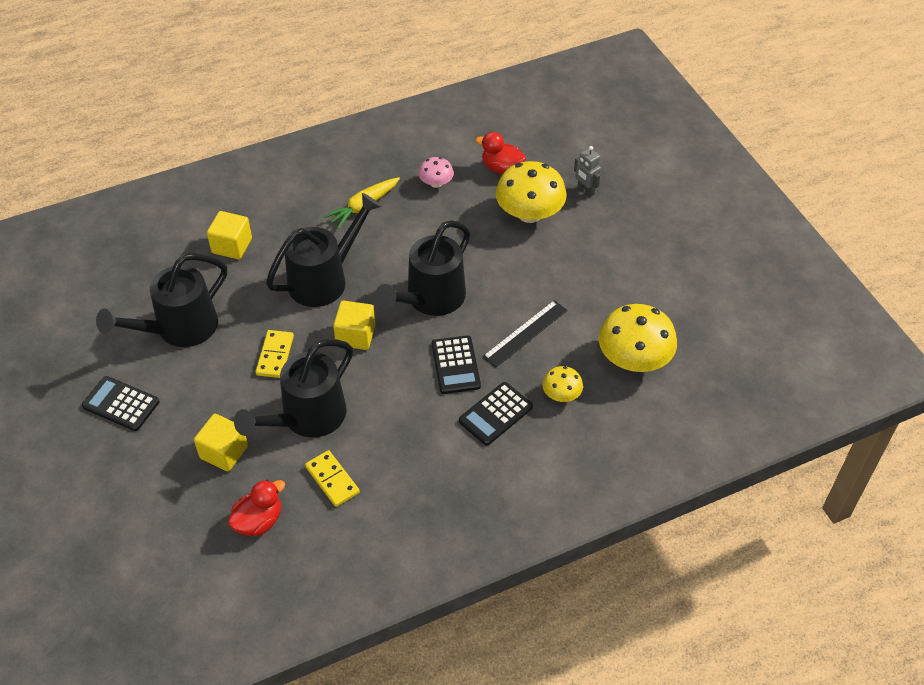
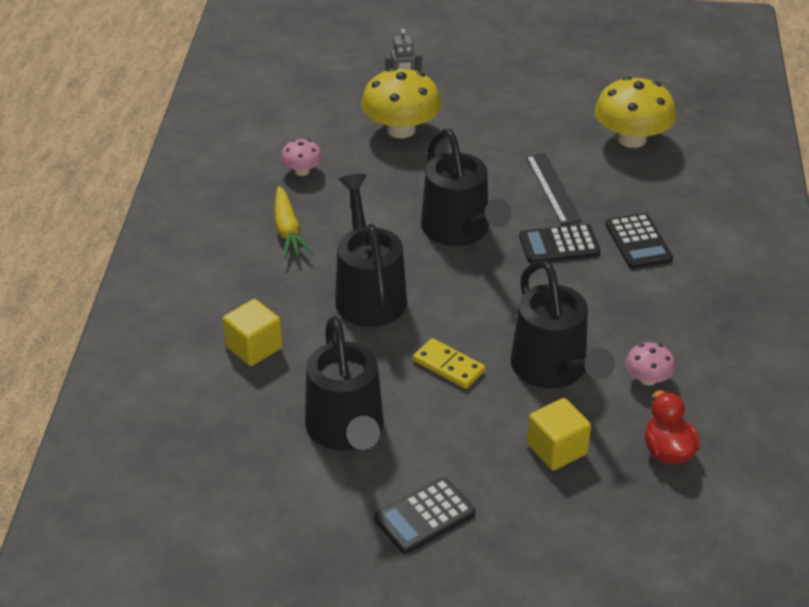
camera: 60 degrees left, 10 degrees down
yellow domino [305,450,360,507] -> pink mushroom [625,342,675,385]
yellow cube [333,301,375,350] -> none
black calculator [432,335,481,394] -> black calculator turned 150 degrees clockwise [519,224,601,264]
red duck [475,132,526,174] -> none
yellow mushroom [543,366,583,402] -> none

